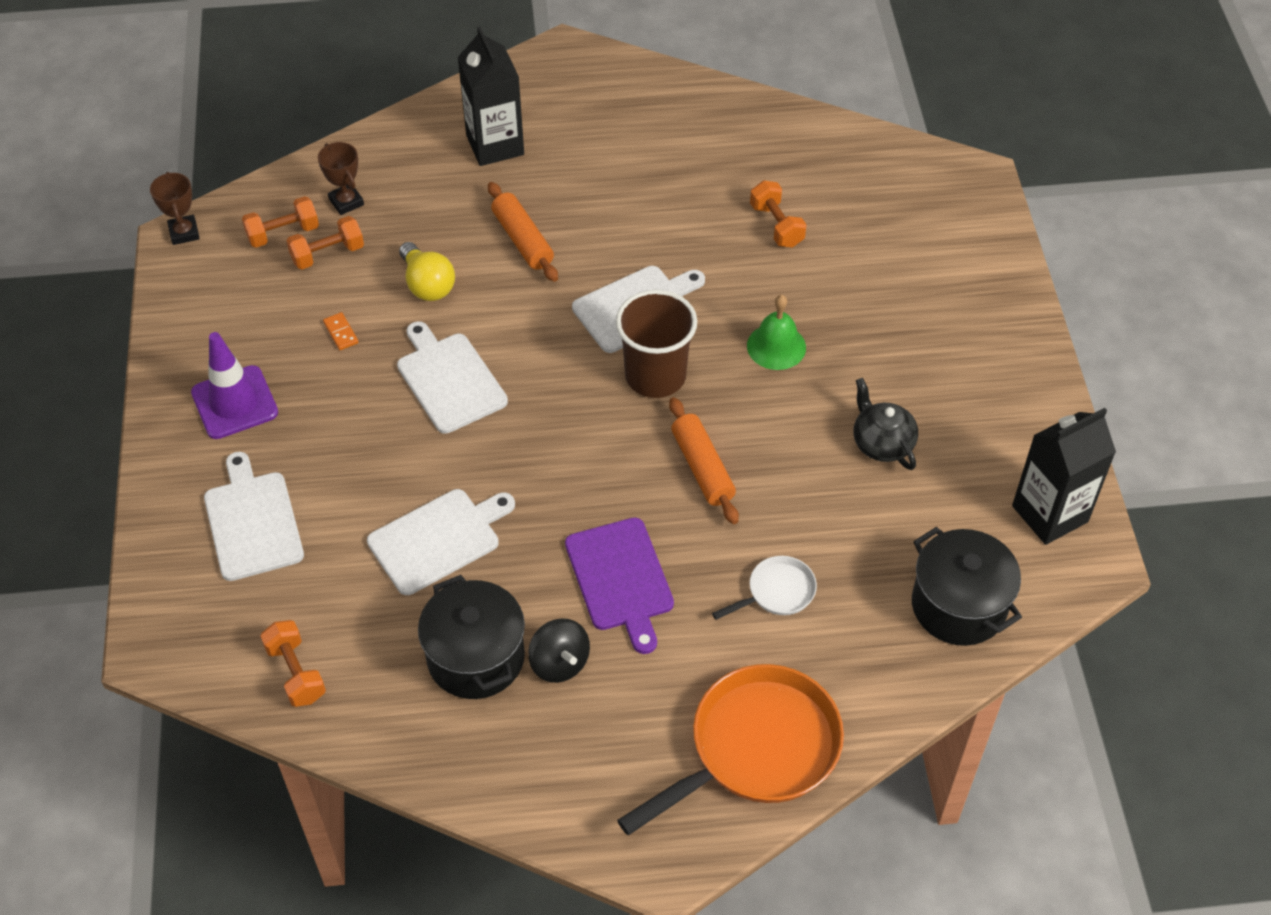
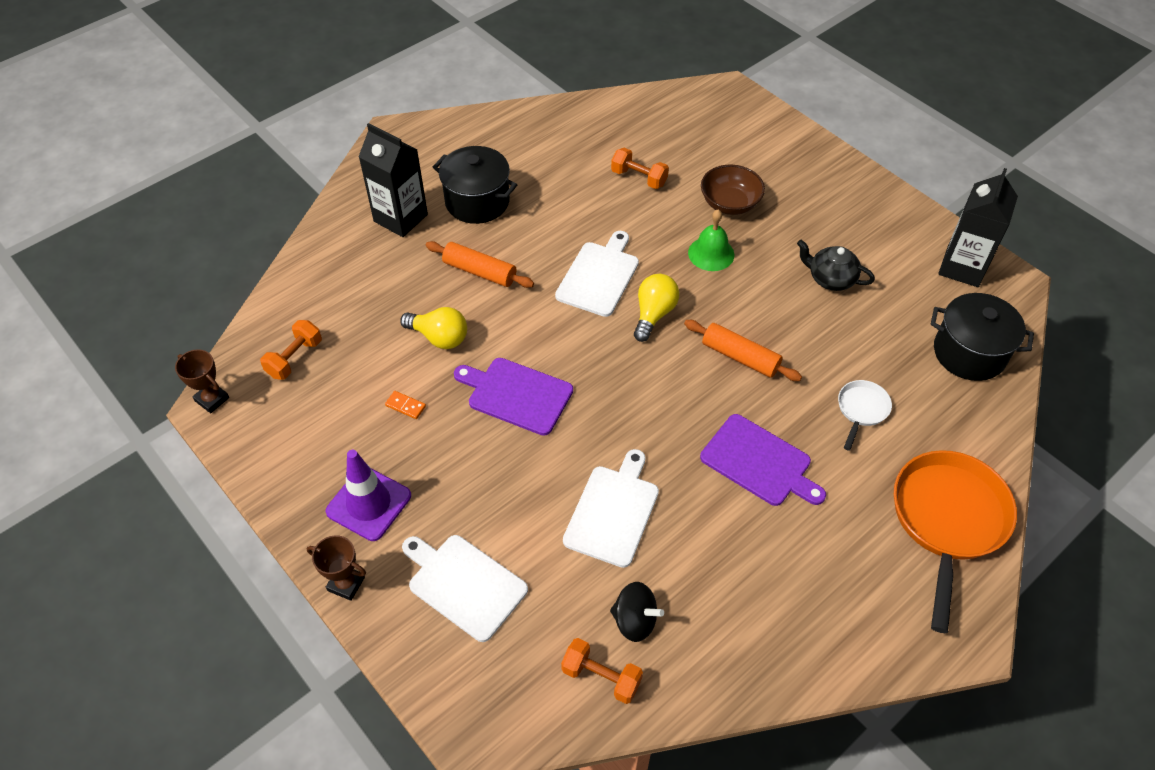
camera: 35 degrees left, 0 degrees up
orange dumbbell [286,216,364,269] -> none
brown trophy [318,142,364,215] -> brown trophy moved to [307,535,366,601]
white cutting board [397,321,508,434] -> purple cutting board [454,358,573,436]
black pot [418,575,525,699] -> black pot moved to [433,146,517,224]
black spinning top [528,618,590,683] -> black spinning top moved to [610,582,664,642]
brown cup [615,290,697,398] -> yellow light bulb [634,274,679,342]
none -> brown bowl [701,165,765,215]

